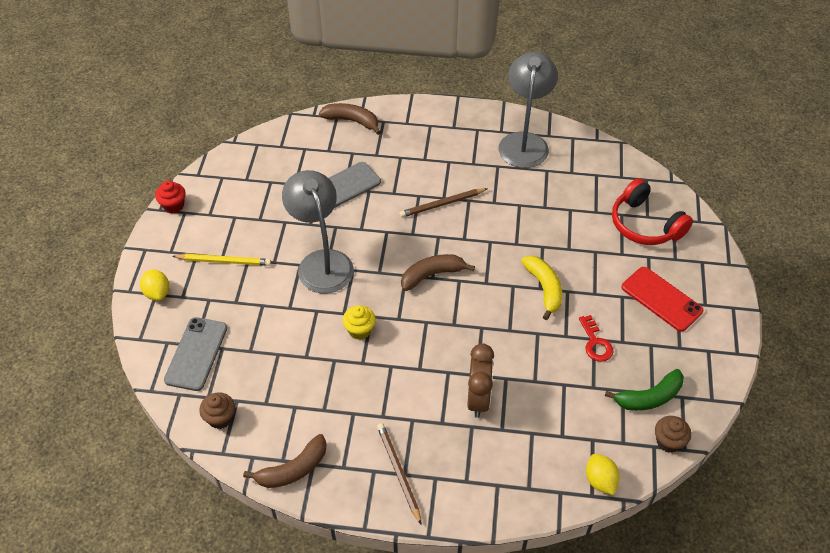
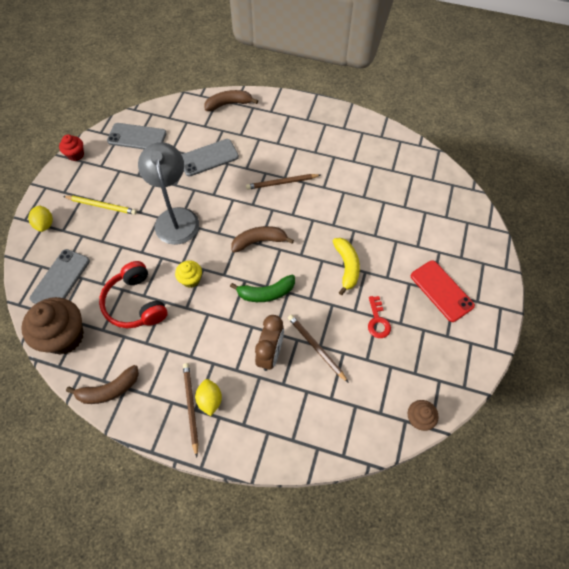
camera: 10 degrees right, 10 degrees up
brown cupcake [199,392,235,429] -> brown cupcake [21,297,84,355], size x1.99
brown banana [319,103,381,135] -> brown banana turned 45 degrees counterclockwise [204,90,258,111]
grey lamp [498,52,558,168] -> none
yellow lemon [586,454,620,495] -> yellow lemon moved to [195,379,222,416]
green banana [605,369,684,411] -> green banana moved to [230,275,295,302]
red headphones [612,178,693,245] -> red headphones moved to [99,261,168,328]
none -> grey phone [107,123,166,149]
none -> brown pencil [288,314,349,383]

